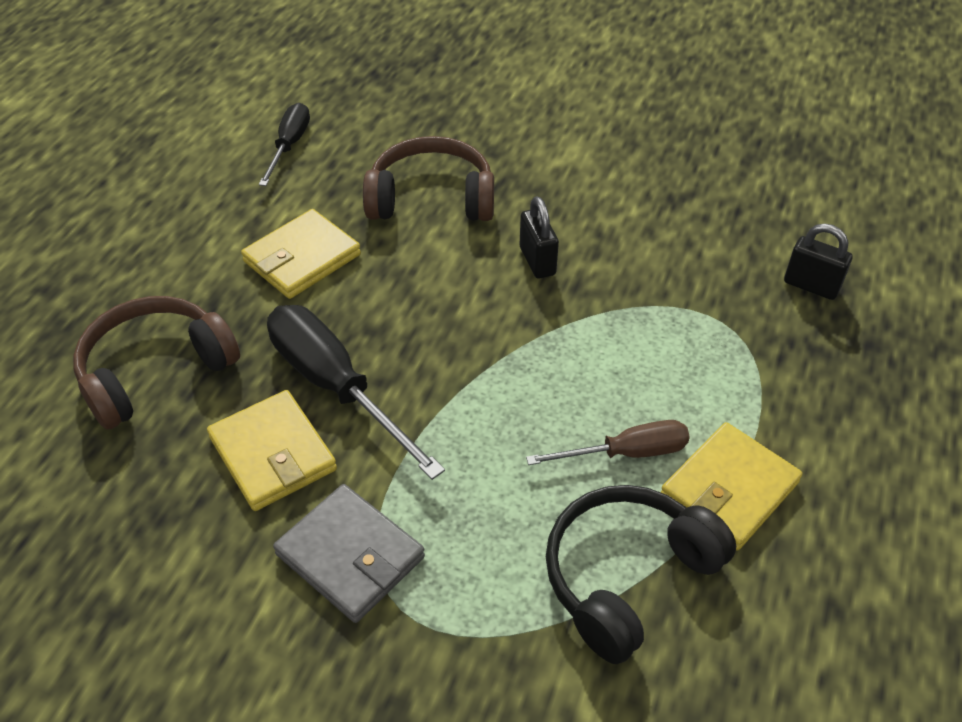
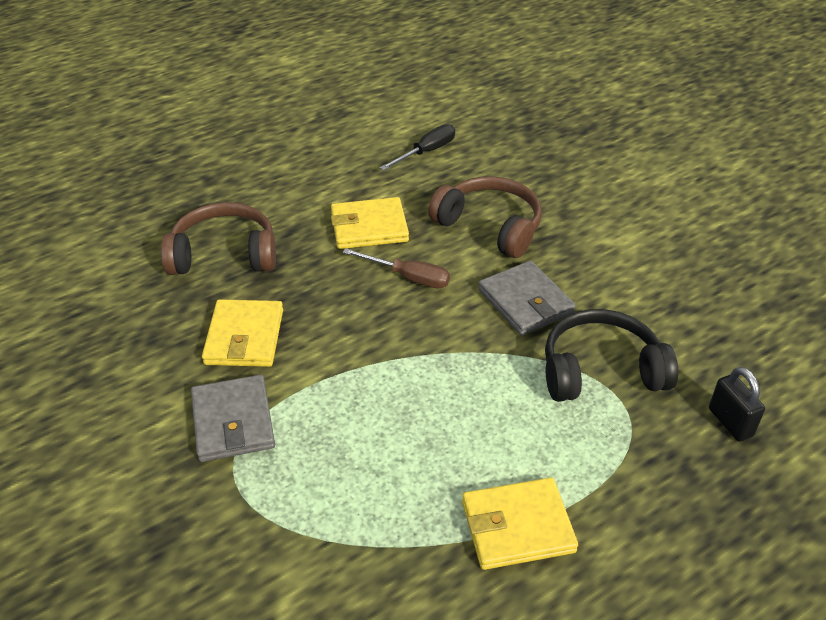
camera: 35 degrees right, 5 degrees down
black screwdriver [267,305,445,480] -> none
black padlock [520,197,559,279] -> grey wallet [478,260,576,336]
brown screwdriver [526,420,690,465] -> brown screwdriver moved to [343,248,450,289]
black headphones [546,485,736,664] -> black headphones moved to [545,309,678,402]

